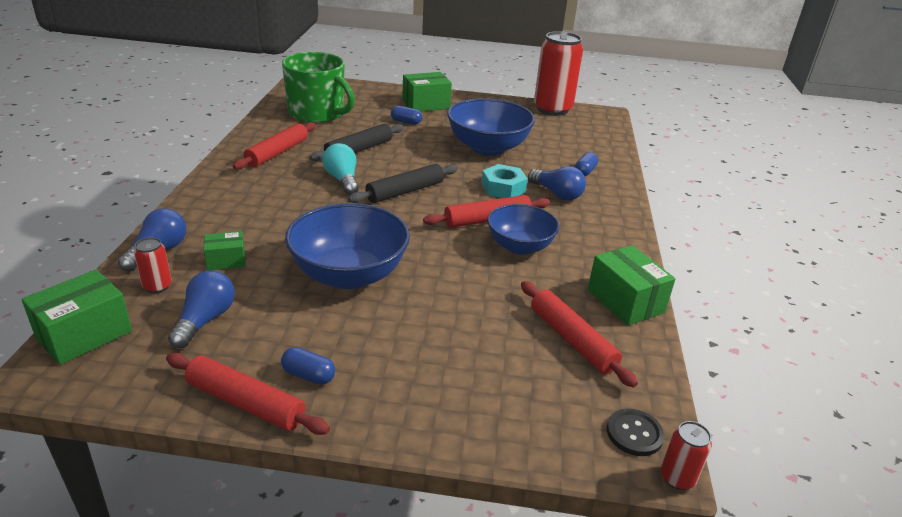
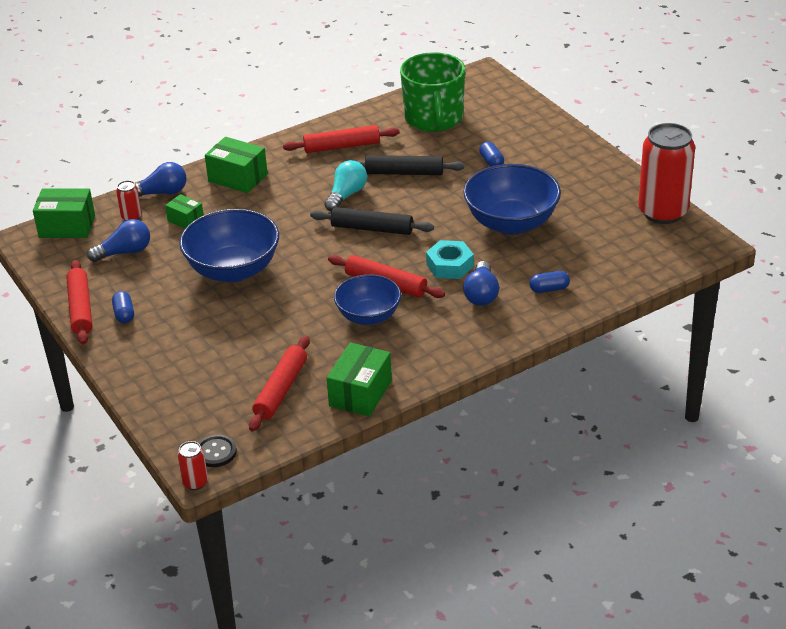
camera: 55 degrees right, 5 degrees up
green box [402,72,452,112] -> green box moved to [205,137,268,193]

